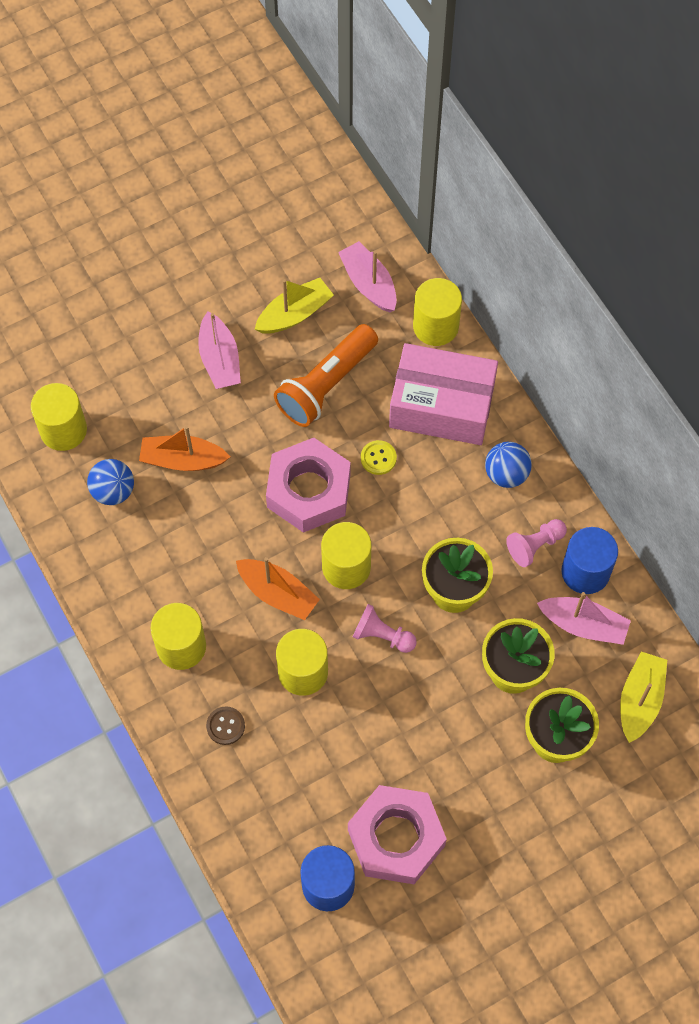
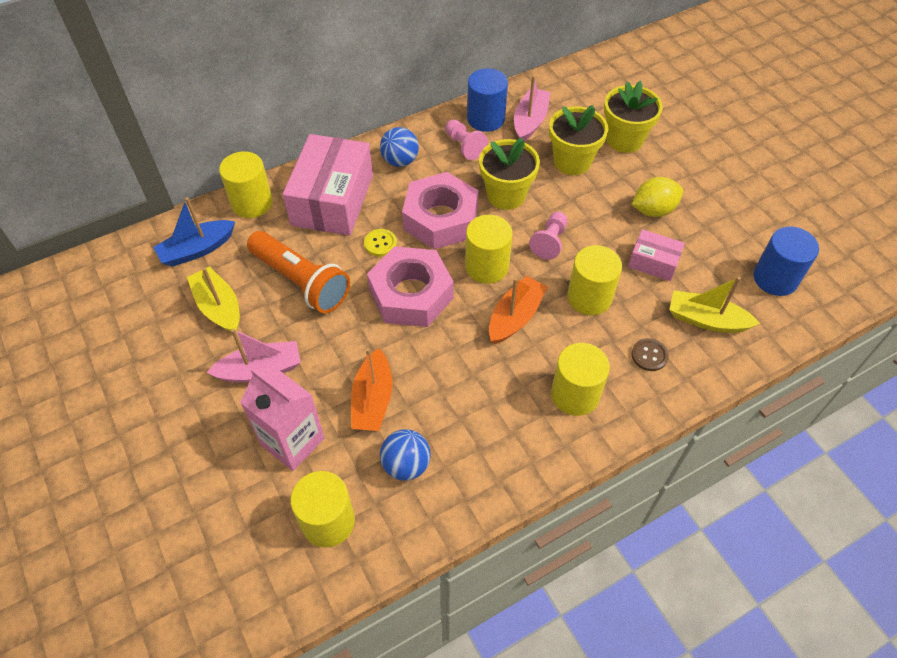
camera: 90 degrees left, 10 degrees down
pink boat [338,241,397,313] -> blue boat [153,197,235,267]
pink nut [348,785,447,884] -> pink nut moved to [402,172,479,249]
yellow boat [620,652,667,743] -> yellow boat moved to [669,277,760,333]
none -> pink carton [240,368,325,471]
none -> pink box [628,229,685,281]
none -> yellow lemon [632,177,683,217]

